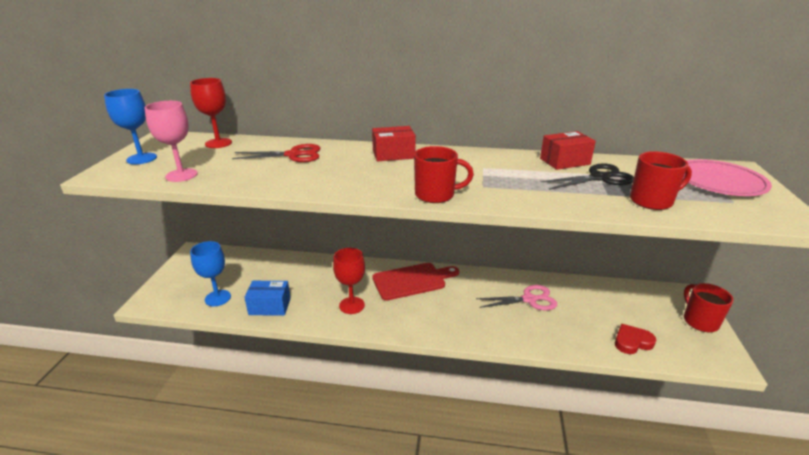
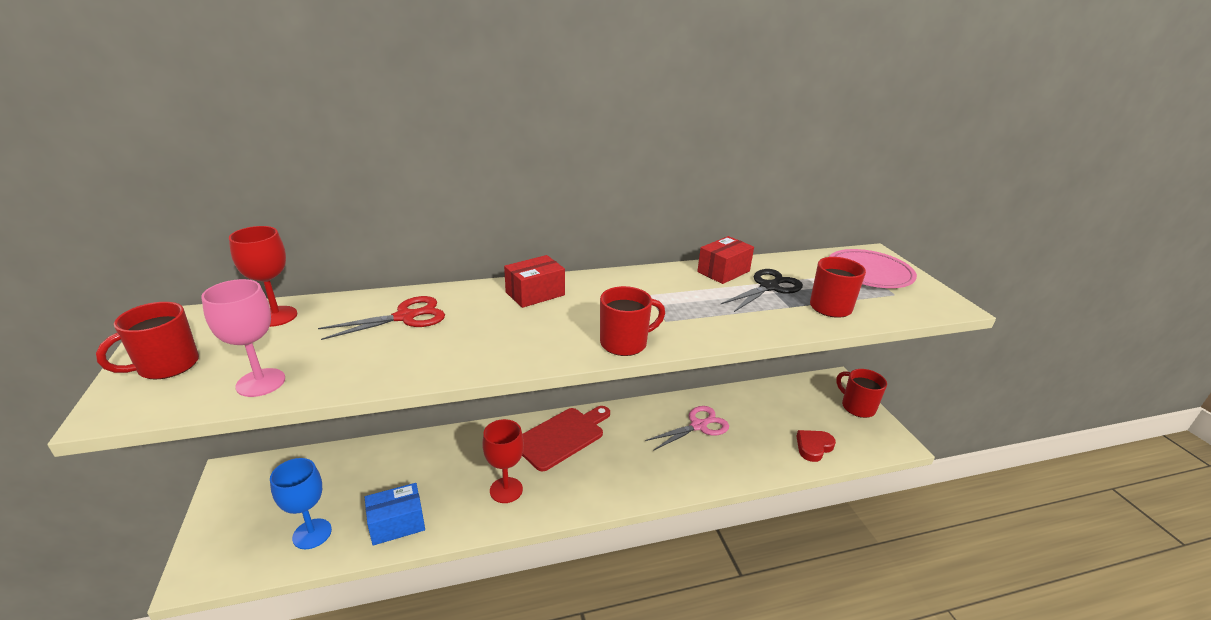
camera: 25 degrees left, 0 degrees up
blue goblet [104,89,157,164] -> red mug [96,302,199,380]

